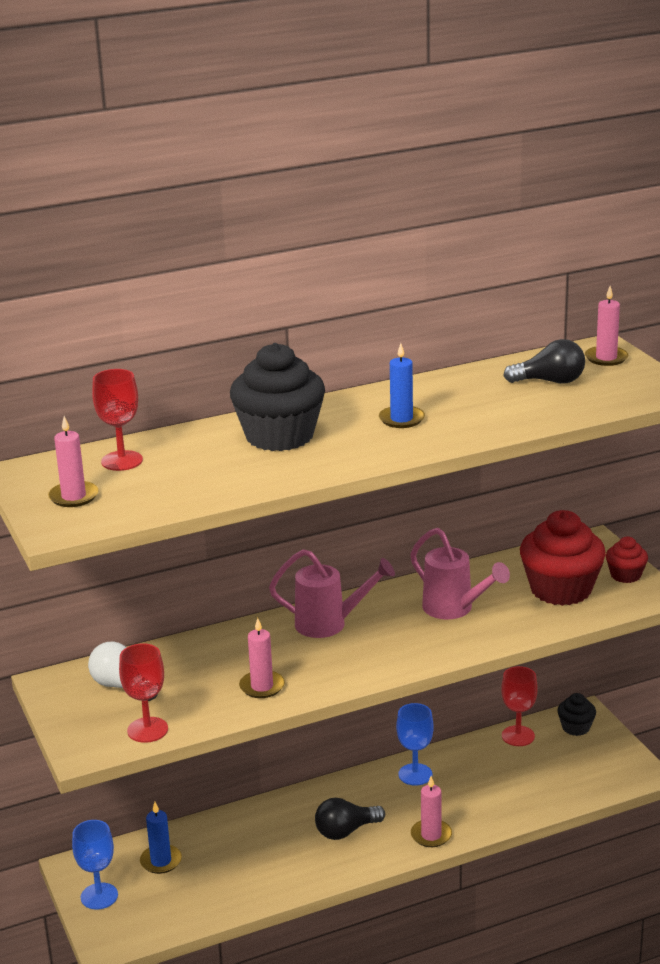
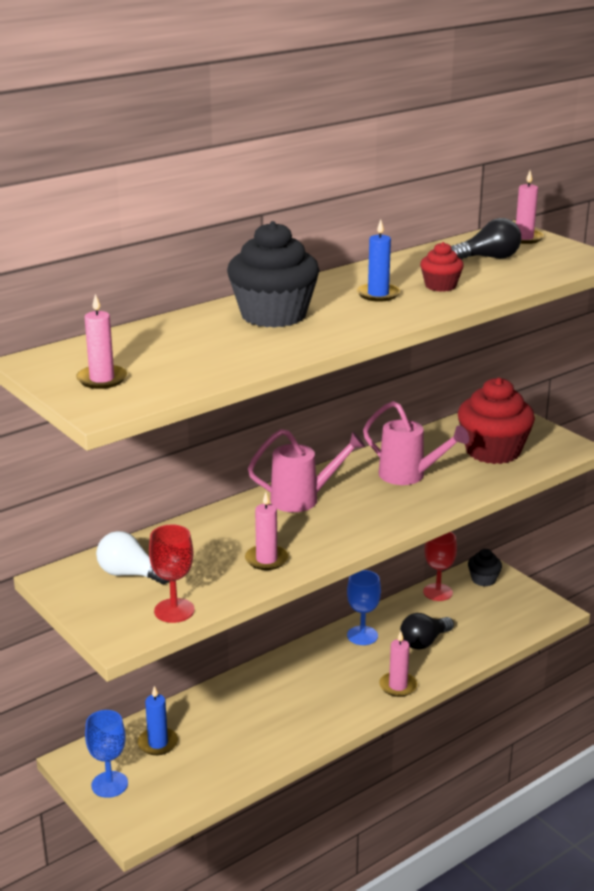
camera: 15 degrees left, 0 degrees up
red goblet [92,369,143,471] -> none
black light bulb [315,798,385,840] -> black light bulb moved to [400,613,454,650]
red cupcake [606,536,648,583] -> red cupcake moved to [420,242,464,292]

